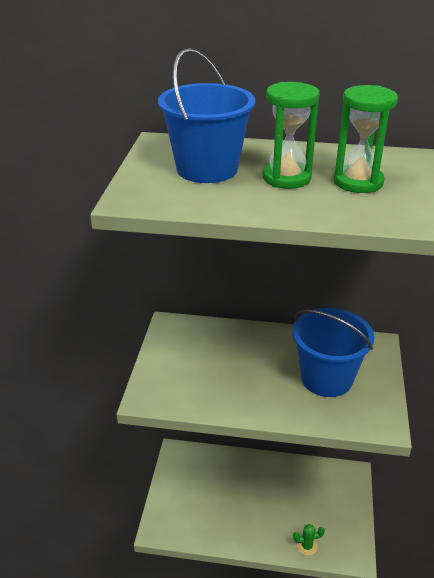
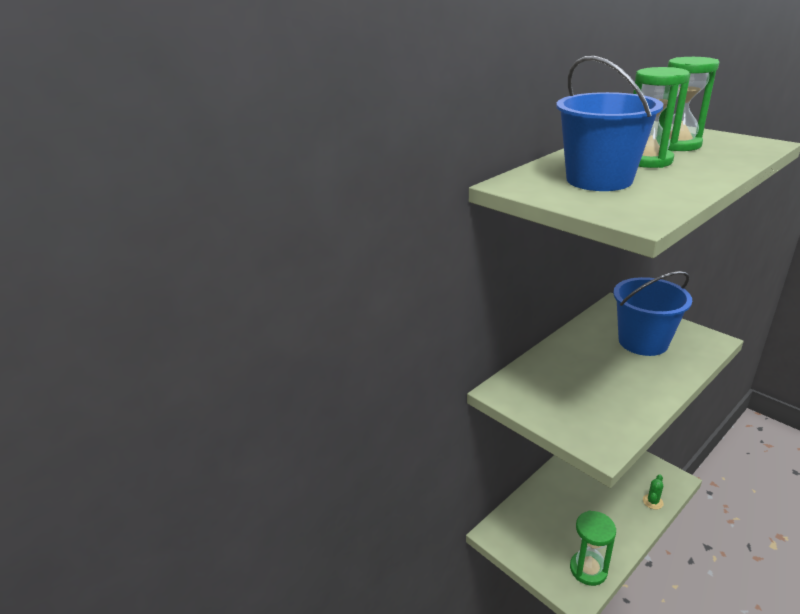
camera: 50 degrees left, 5 degrees down
none -> green hourglass [570,511,616,586]

